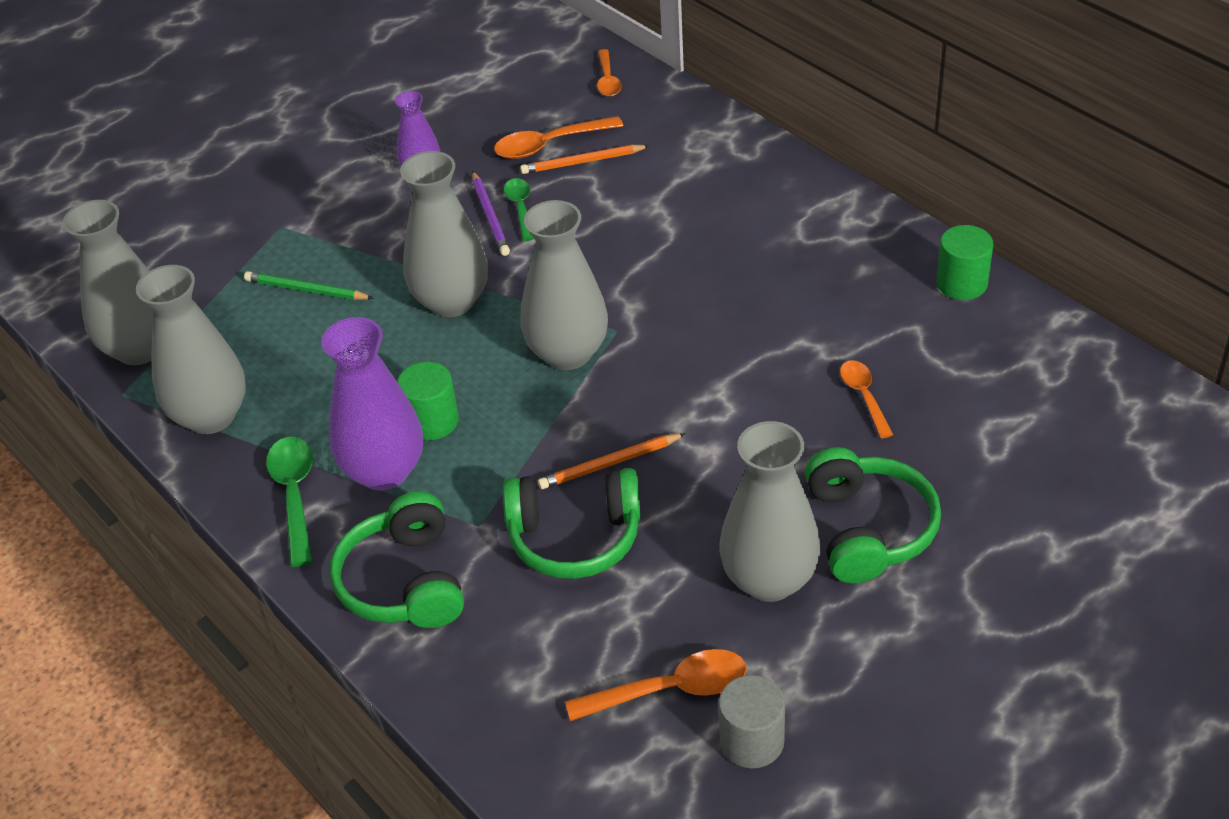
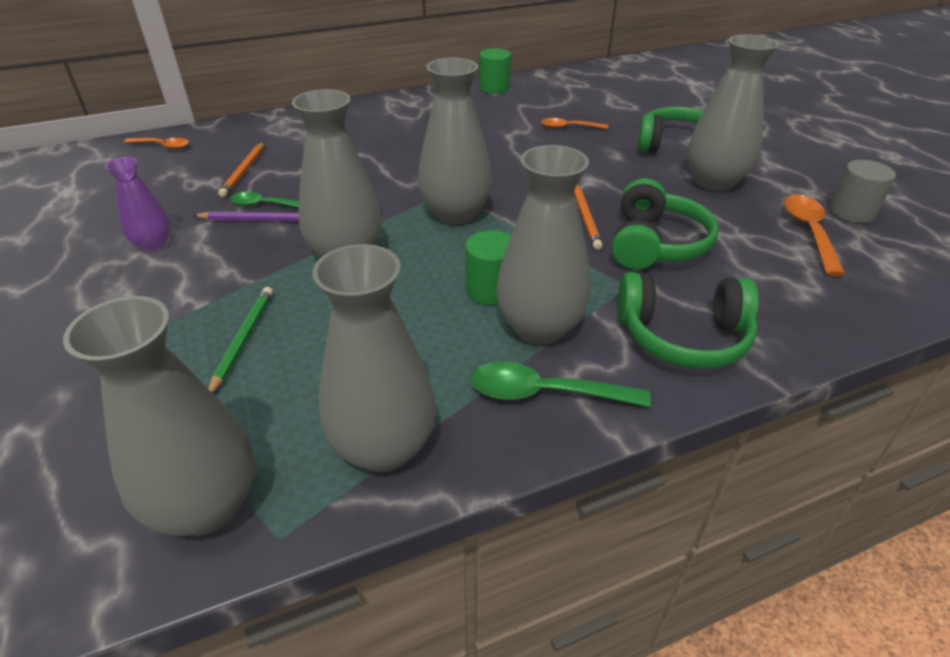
camera: 75 degrees left, 5 degrees down
green pencil [244,271,374,300] -> green pencil turned 150 degrees clockwise [208,287,273,393]
purple vase [321,317,423,491] -> grey vase [496,145,590,345]
orange spoon [494,116,623,159] -> none

